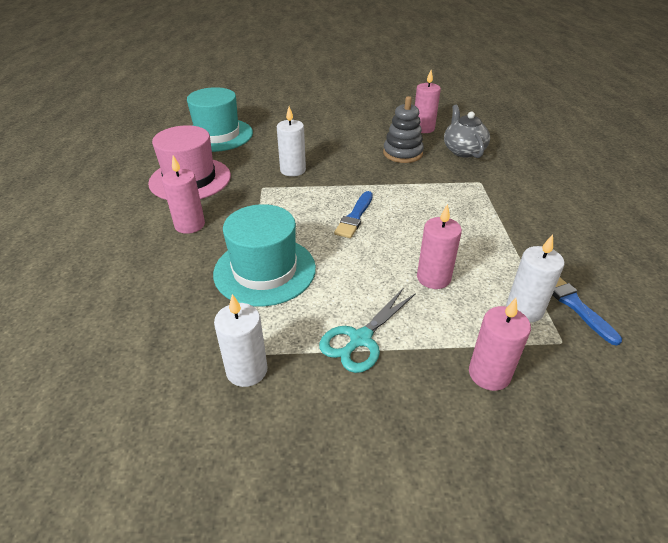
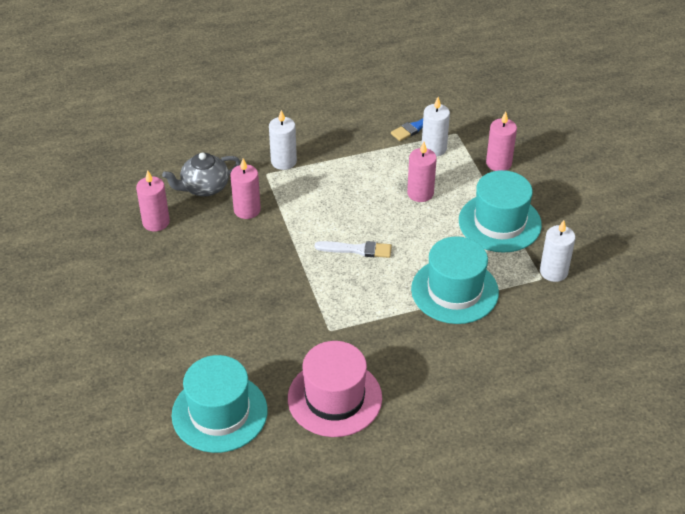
camera: 105 degrees left, 5 degrees up
pink candle [162,155,205,234] -> pink candle moved to [230,159,261,219]
white candle [277,106,306,177] -> white candle moved to [269,110,297,170]
turquoise scissors [319,289,416,373] -> turquoise hat [459,170,542,253]
blue brush [334,191,373,238] -> white brush [315,241,392,258]
grey stacking toy [383,96,424,163] -> none

